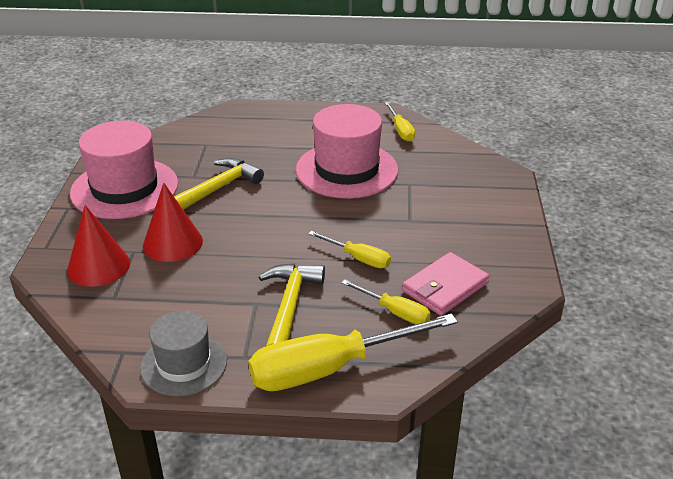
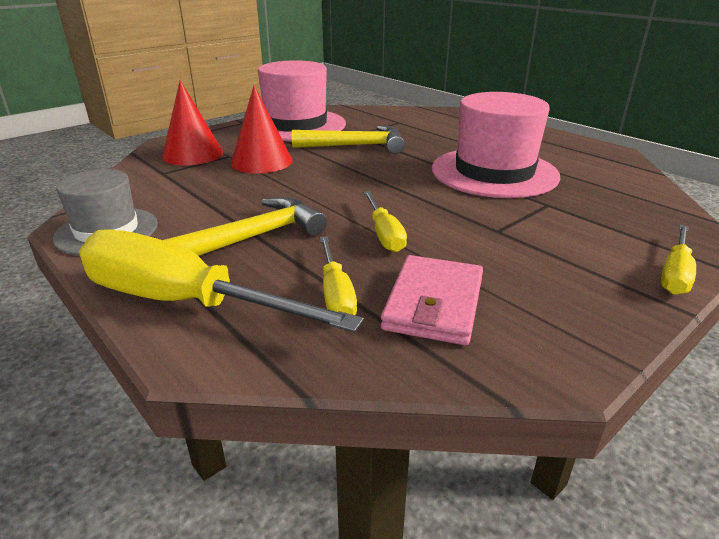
camera: 45 degrees right, 5 degrees down
yellow screwdriver [385,102,415,142] -> yellow screwdriver moved to [661,225,696,295]
pink wallet [402,252,489,316] -> pink wallet turned 75 degrees counterclockwise [381,255,483,345]

